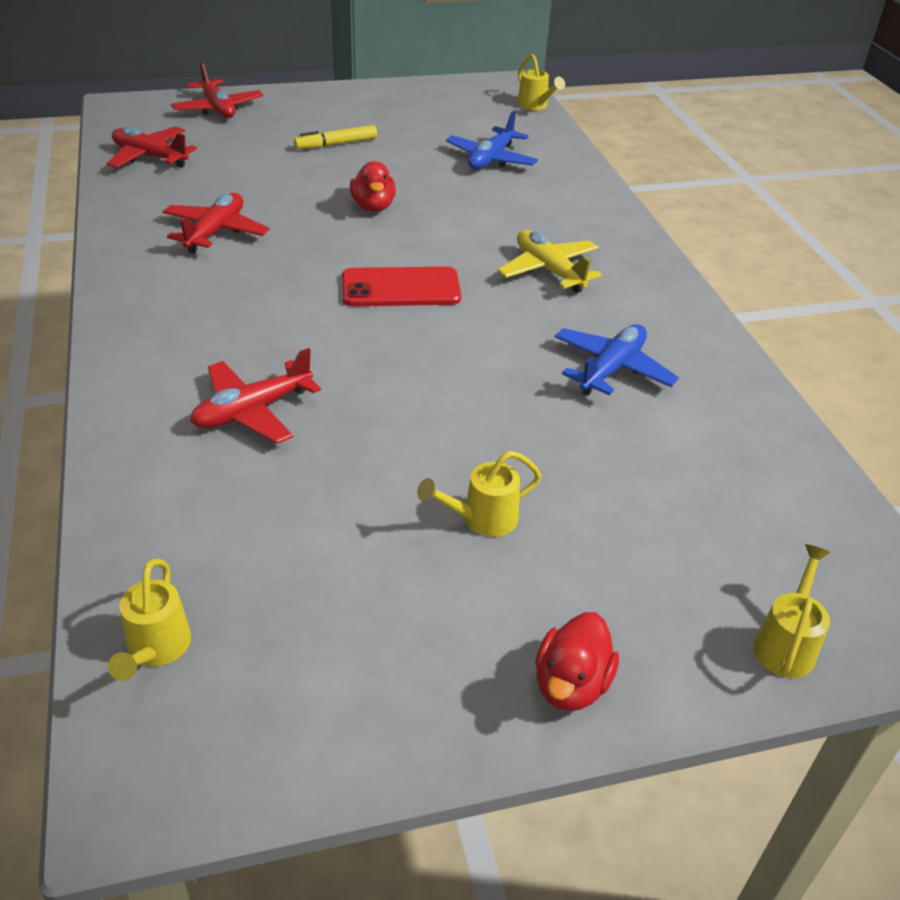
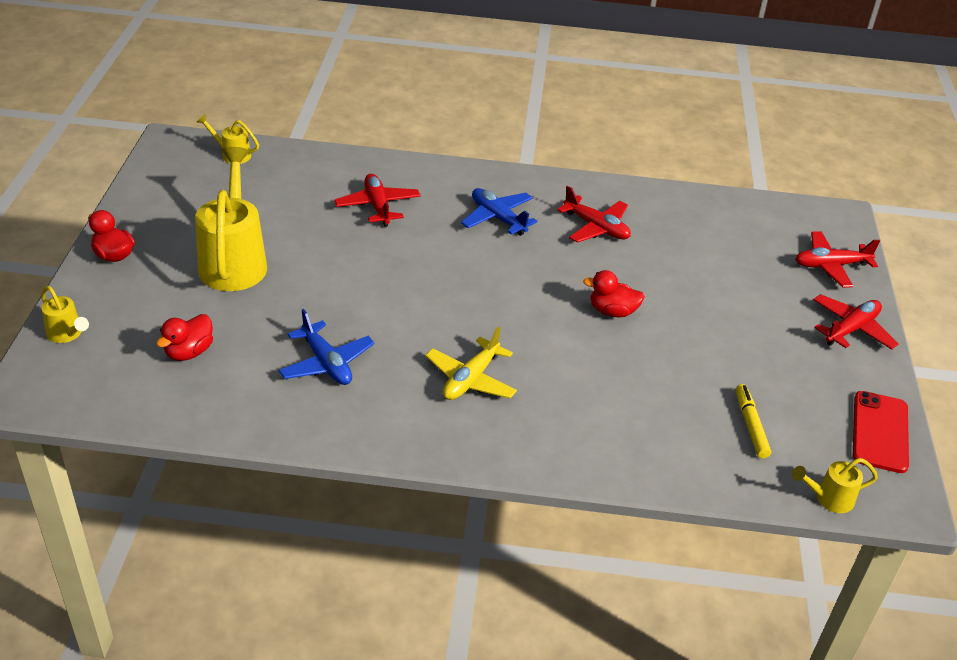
camera: 110 degrees right, 0 degrees up
red plane [107,127,197,168] -> red plane moved to [813,294,899,350]
yellow marker [294,125,377,149] -> yellow marker moved to [736,384,771,458]
red phone [342,267,461,306] -> red phone moved to [853,391,909,473]
yellow watering can [417,451,542,537] -> yellow watering can [195,147,267,291], size x2.13
blue plane [446,110,538,169] -> blue plane moved to [461,188,537,236]
yellow plane [498,230,602,293] -> yellow plane turned 135 degrees clockwise [425,327,517,400]
none -> red duck [156,314,213,361]

